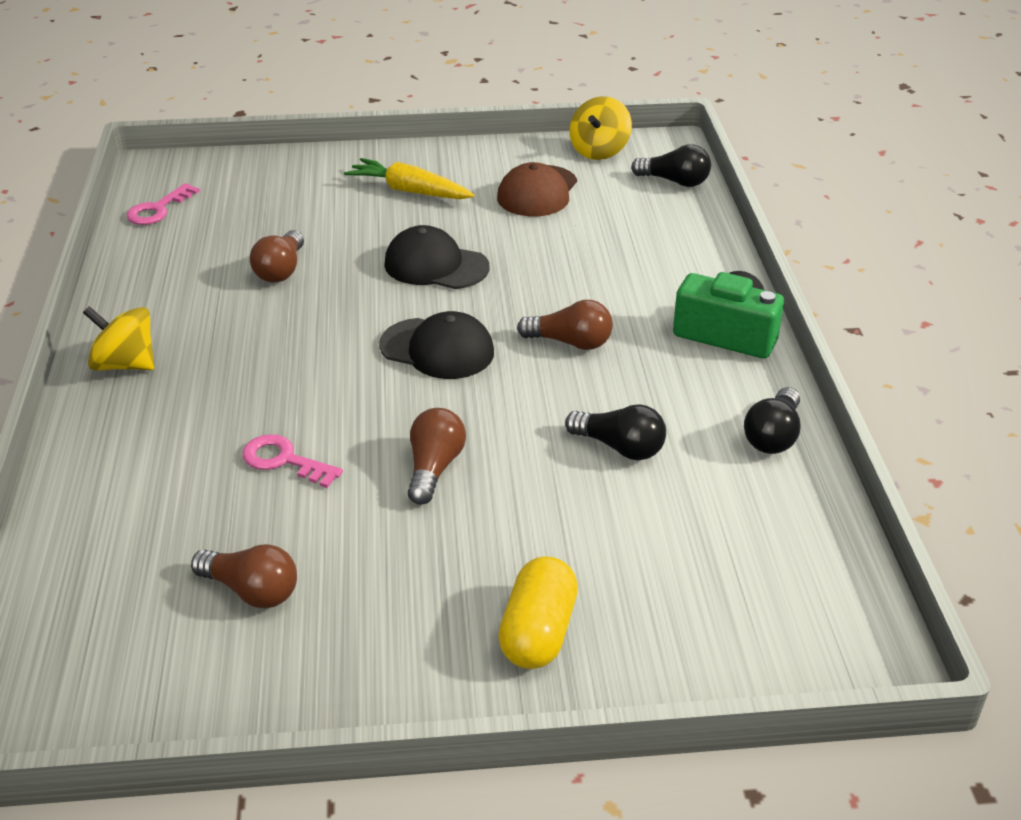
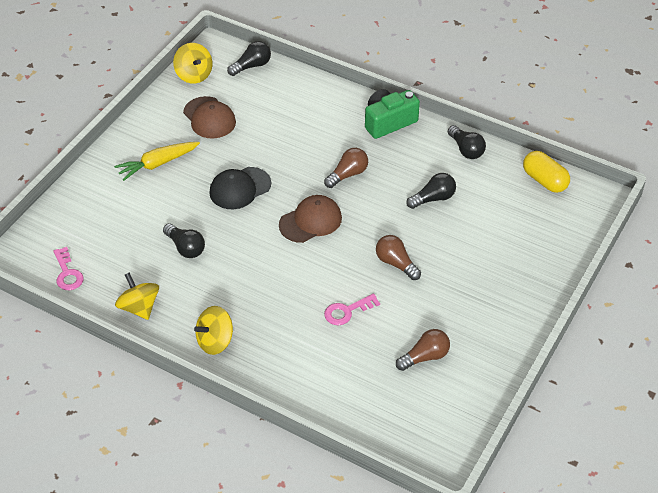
camera: 55 degrees left, 10 degrees up
brown light bulb [250,230,304,283] -> black light bulb [163,224,205,258]
black cap [379,311,494,379] -> brown cap [279,195,342,243]
yellow capsule [498,556,578,669] -> yellow capsule moved to [523,151,570,193]
none -> yellow spinning top [115,273,159,320]

